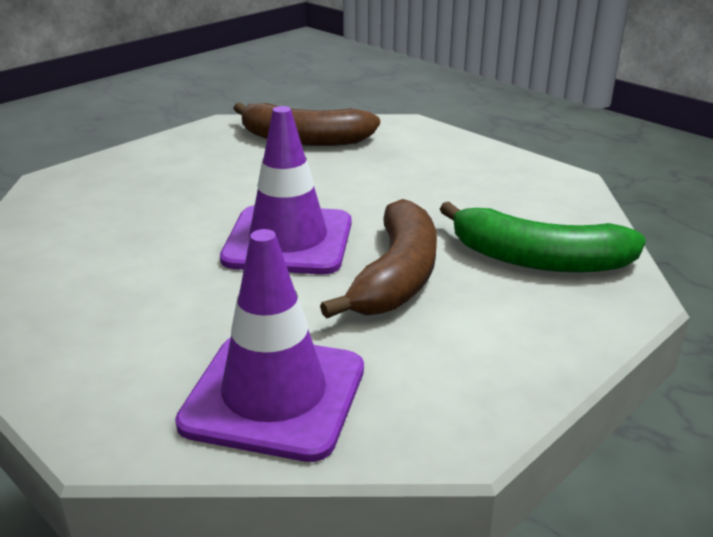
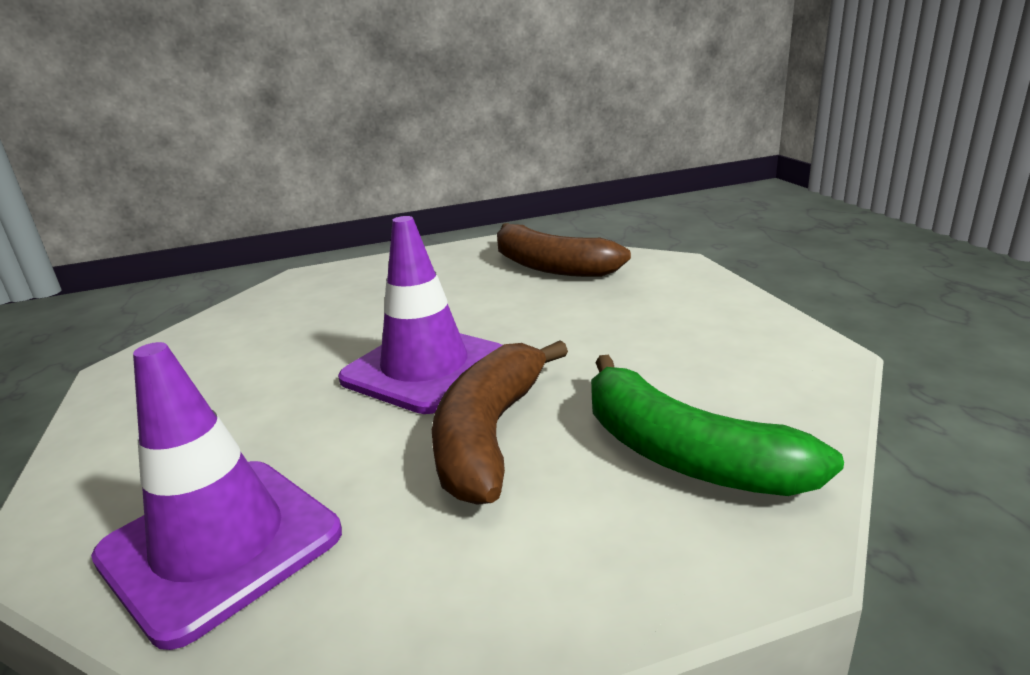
camera: 30 degrees right, 5 degrees down
brown banana [320,199,437,319] -> brown banana turned 150 degrees clockwise [432,341,568,505]

